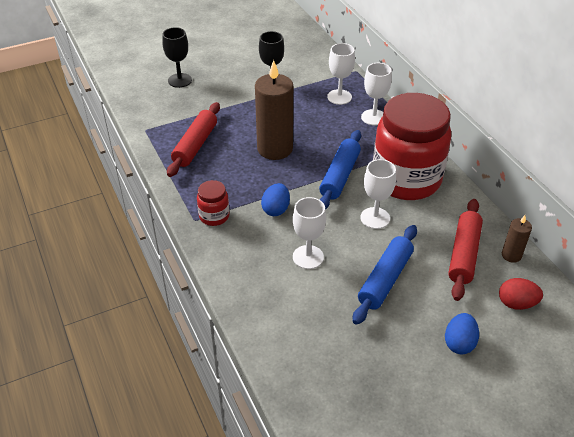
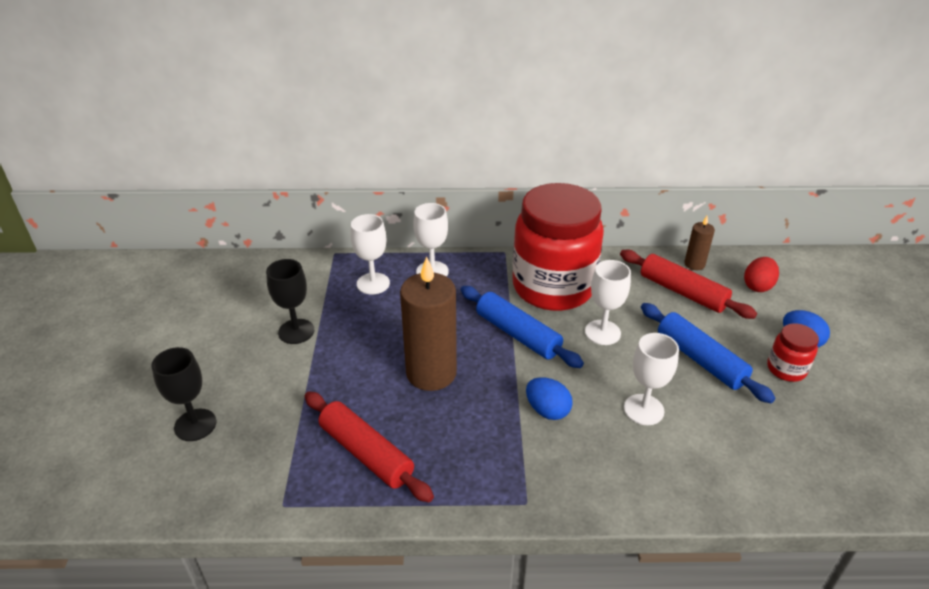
camera: 65 degrees left, 5 degrees down
red jar [197,180,229,226] -> red jar moved to [767,323,819,382]

